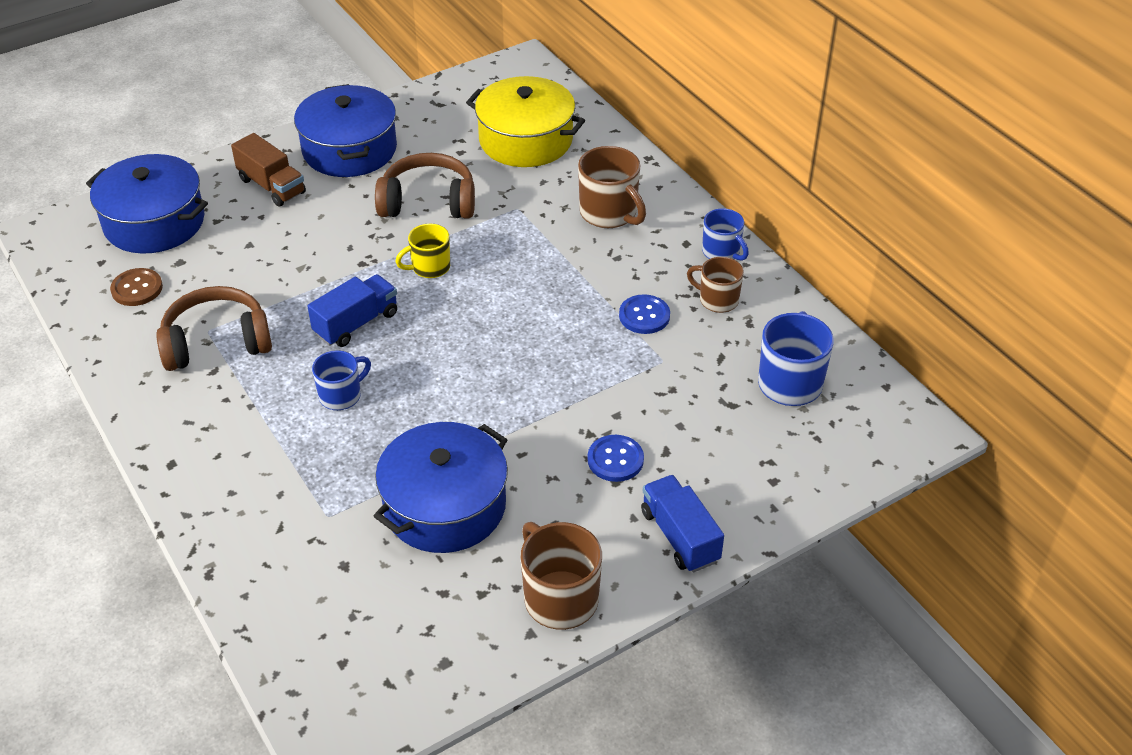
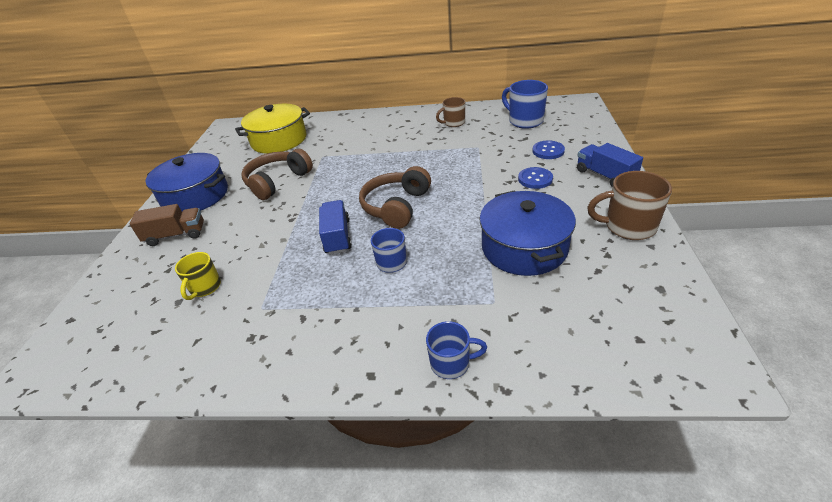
camera: 50 degrees left, 5 degrees down
blue pot [86,154,208,254] -> none
brown button [110,268,163,306] -> none
brown headphones [156,286,272,371] -> brown headphones moved to [359,166,431,229]
yellow mug [395,224,450,278] -> yellow mug moved to [175,252,221,300]
brown mug [578,146,646,228] -> none
blue button [619,294,670,334] -> blue button moved to [532,140,565,159]
blue truck [641,475,724,573] -> blue truck turned 45 degrees clockwise [577,143,643,187]
blue mug [702,208,749,261] -> blue mug moved to [426,321,487,379]

